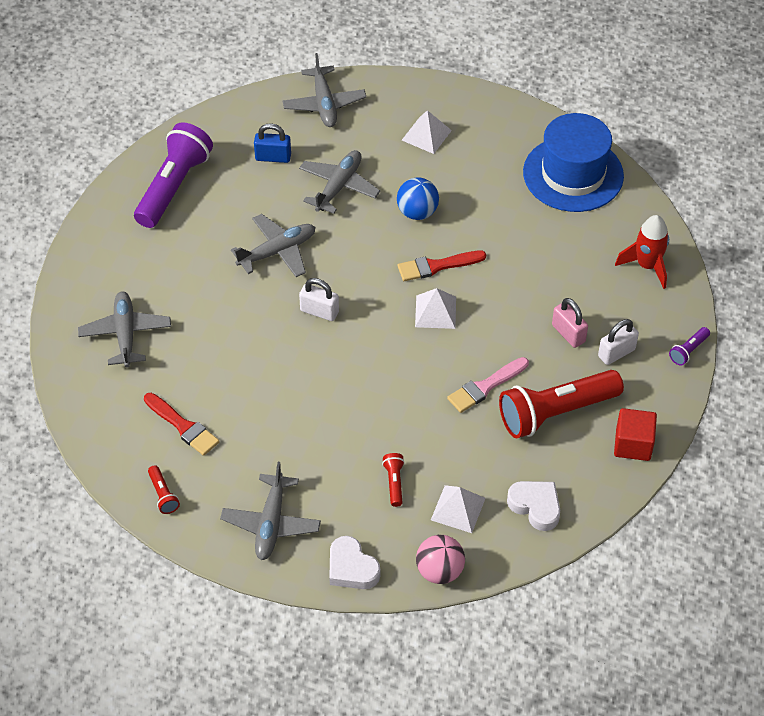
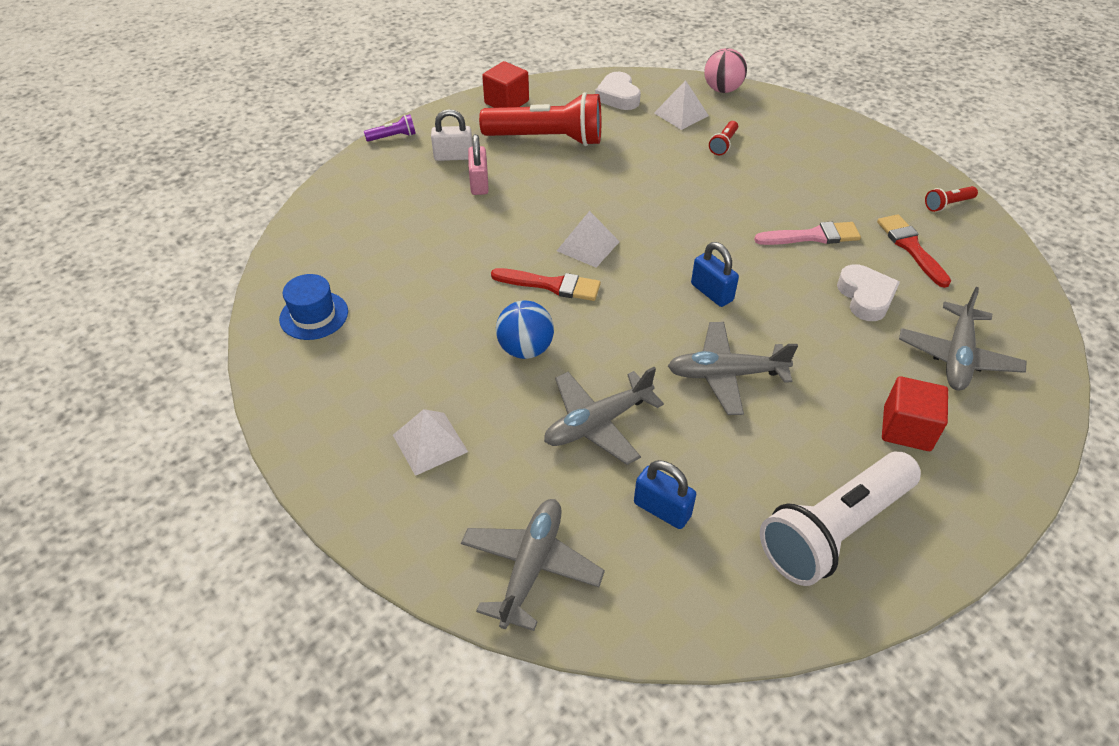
camera: 150 degrees left, 5 degrees down
purple flashlight [134,122,213,228] -> white flashlight [760,452,921,586]
red flashlight [148,465,180,514] -> red flashlight turned 120 degrees counterclockwise [925,186,978,212]
grey plane [220,462,321,560] -> none
white padlock [299,278,339,321] -> blue padlock [691,242,739,307]
white heart [329,536,380,589] -> white heart moved to [837,264,900,321]
pink brush [447,357,529,413] -> pink brush moved to [754,222,861,245]
blue hat [523,113,624,212] -> blue hat [279,274,348,340], size x0.51
red rocket [615,215,669,289] -> none
none -> red cube [882,376,948,451]

